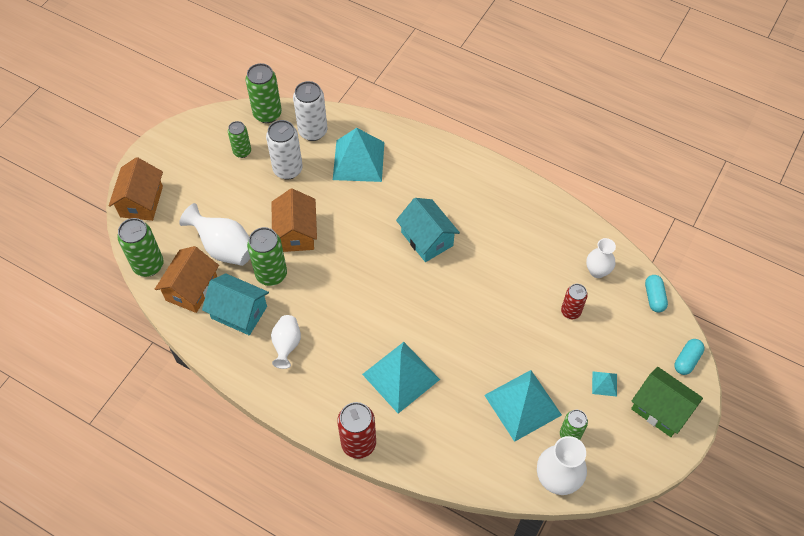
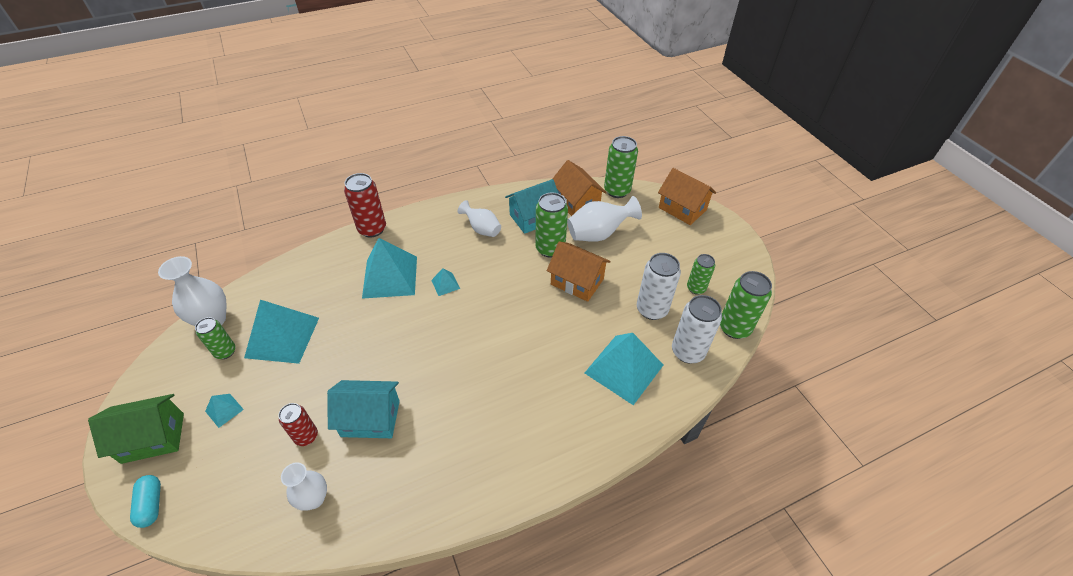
camera: 125 degrees right, 10 degrees down
turquoise house [396,198,460,262] -> turquoise house moved to [327,380,400,438]
turquoise capsule [645,275,668,312] -> none
none -> turquoise pyramid [431,268,460,296]

